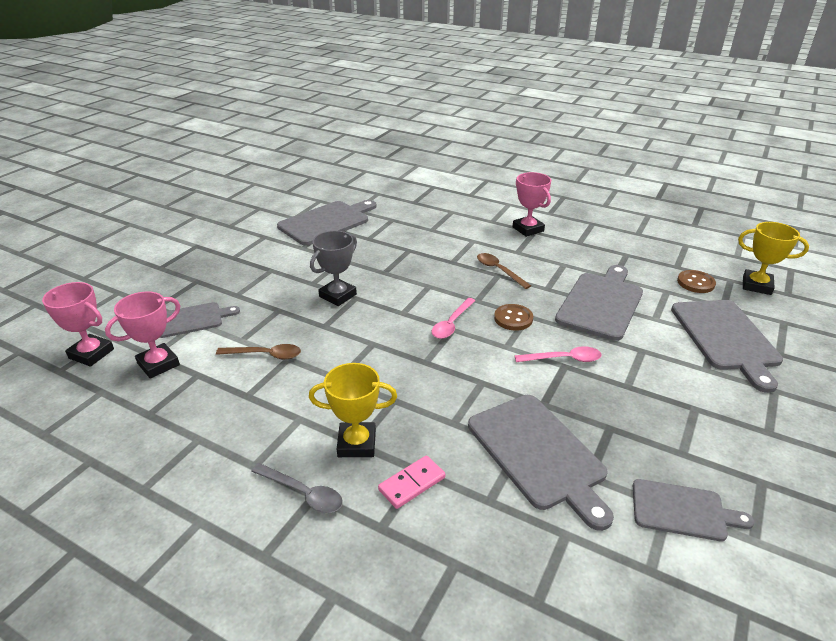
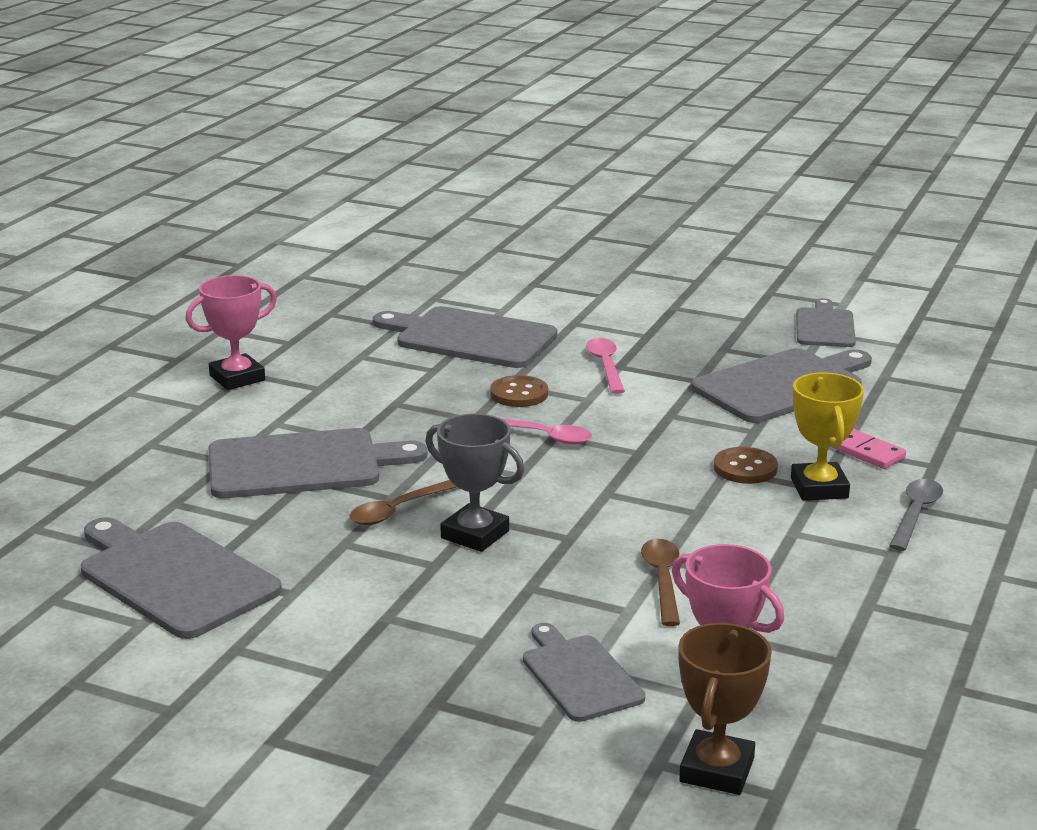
camera: 95 degrees left, 10 degrees down
pink trophy [42,282,114,367] -> brown trophy [679,623,772,795]
brown spoon [477,253,531,289] -> brown spoon moved to [350,480,457,525]
grey cutting board [671,300,783,393] -> grey cutting board moved to [208,428,428,498]
brown button [677,270,716,293] -> brown button moved to [714,447,778,484]
yellow trophy [738,222,809,295] -> none

